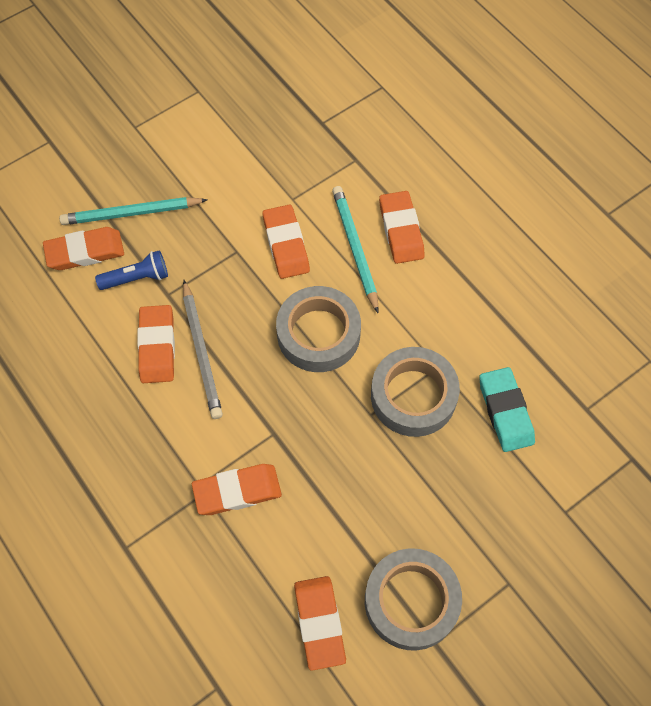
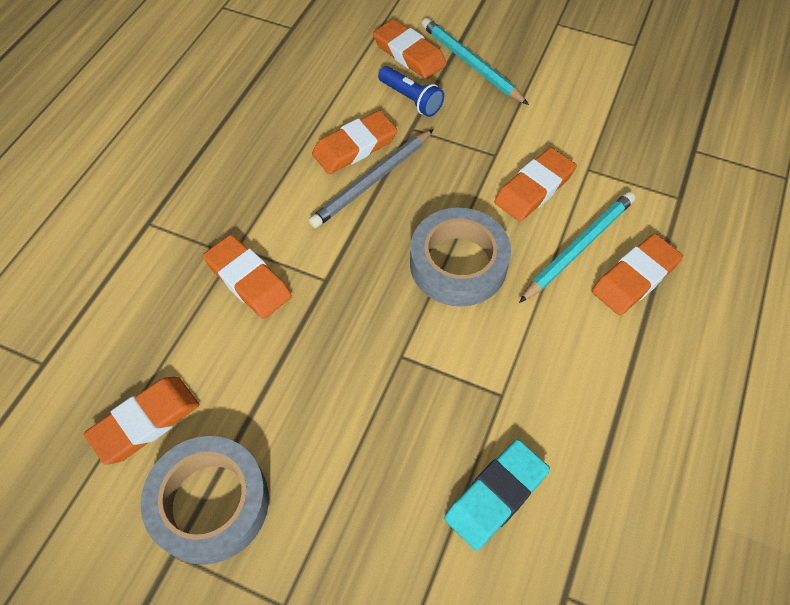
camera: 60 degrees right, 5 degrees down
grey tape [371,347,460,437] -> none

